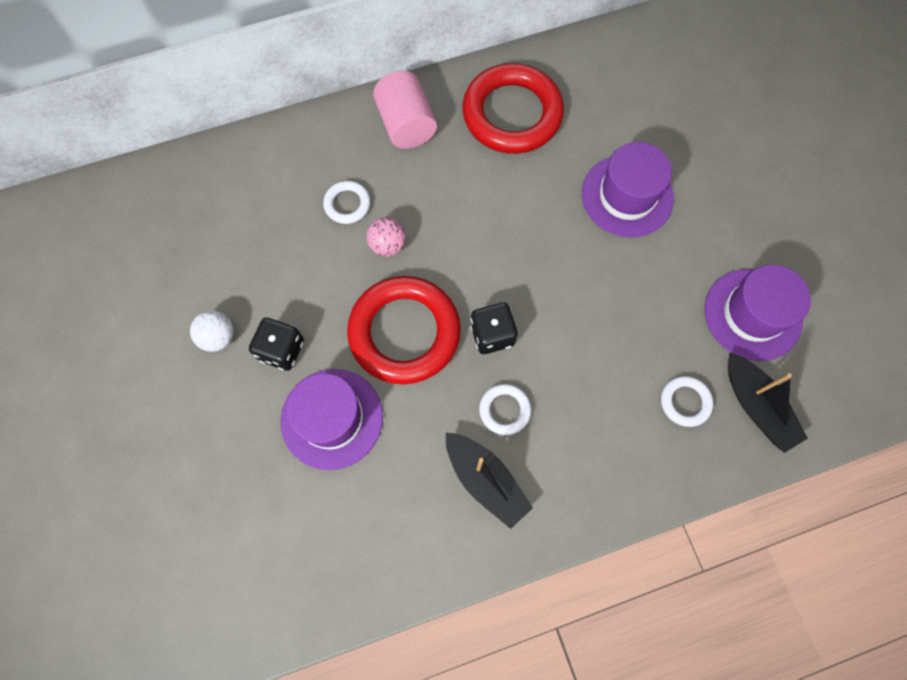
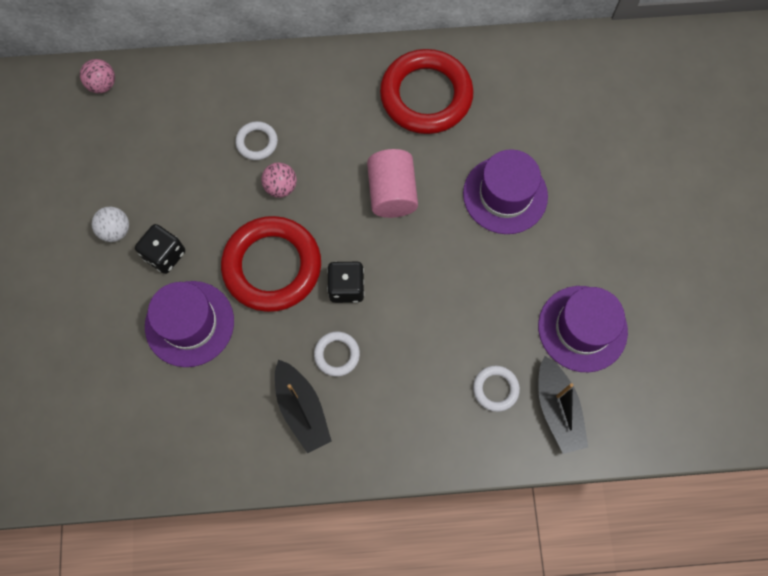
camera: 15 degrees right, 0 degrees up
pink cylinder [373,71,437,149] -> pink cylinder moved to [367,149,418,218]
none -> pink ball [80,59,115,93]

